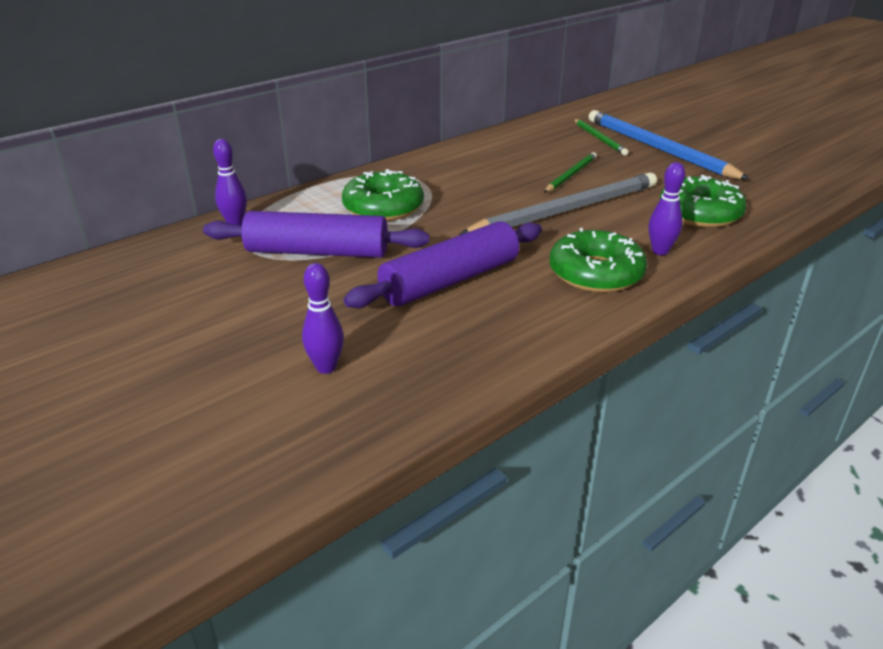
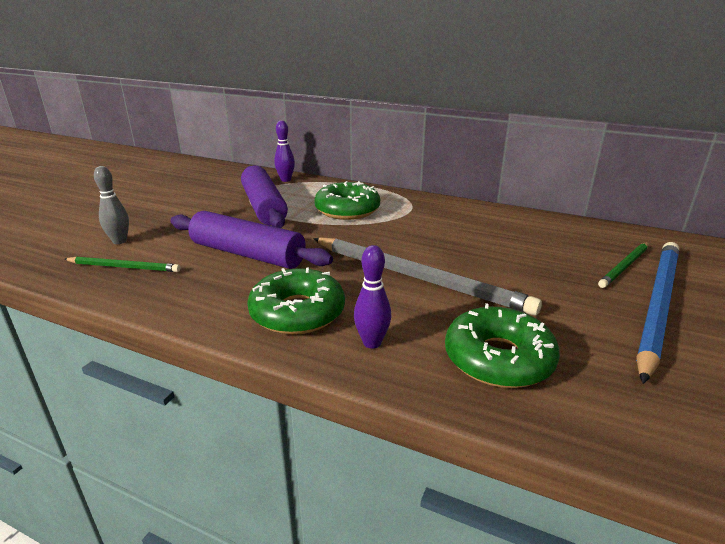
camera: 65 degrees right, 5 degrees down
purple bowling pin [302,263,344,374] -> grey bowling pin [94,166,129,244]
green pencil [544,152,597,193] -> green pencil moved to [64,256,180,272]

